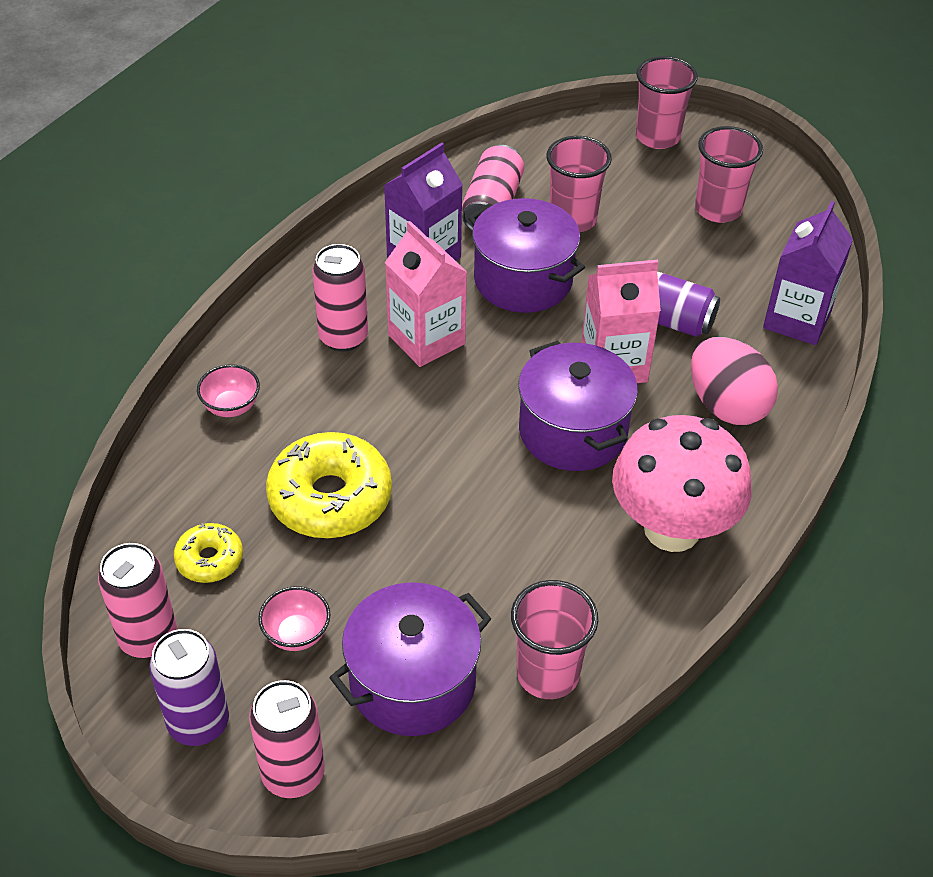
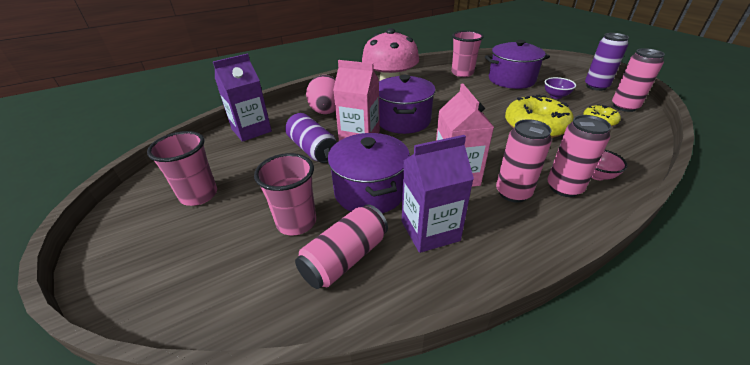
camera: 150 degrees left, 10 degrees down
pink can [249,680,325,798] -> pink can moved to [547,115,611,197]
pink bowl [258,586,330,651] -> purple bowl [545,77,576,99]
pink cup [636,56,698,149] -> none

